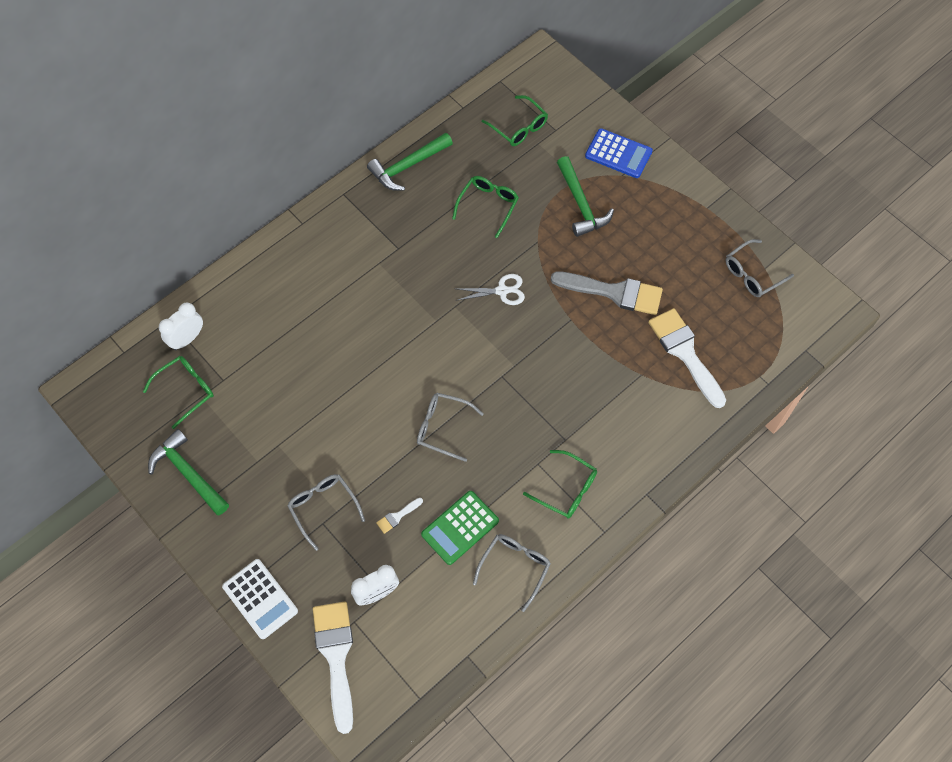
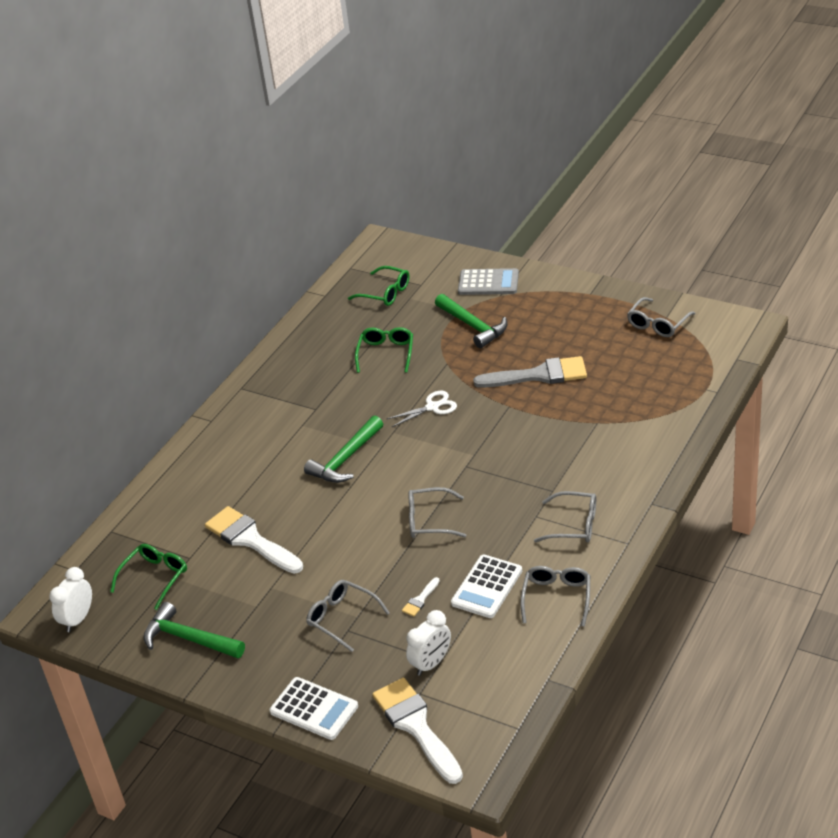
camera: 15 degrees left, 25 degrees down
white clock [159,302,203,350] -> white clock moved to [49,567,92,632]
green hammer [367,133,453,191] -> green hammer moved to [304,416,383,483]
green calculator [421,491,499,565] -> white calculator [451,555,522,618]
green glasses [523,450,597,519] -> grey glasses [534,491,596,542]
blue calculator [585,128,653,178] -> grey calculator [458,268,519,295]
white brush [648,308,726,408] -> white brush moved to [205,506,303,574]

